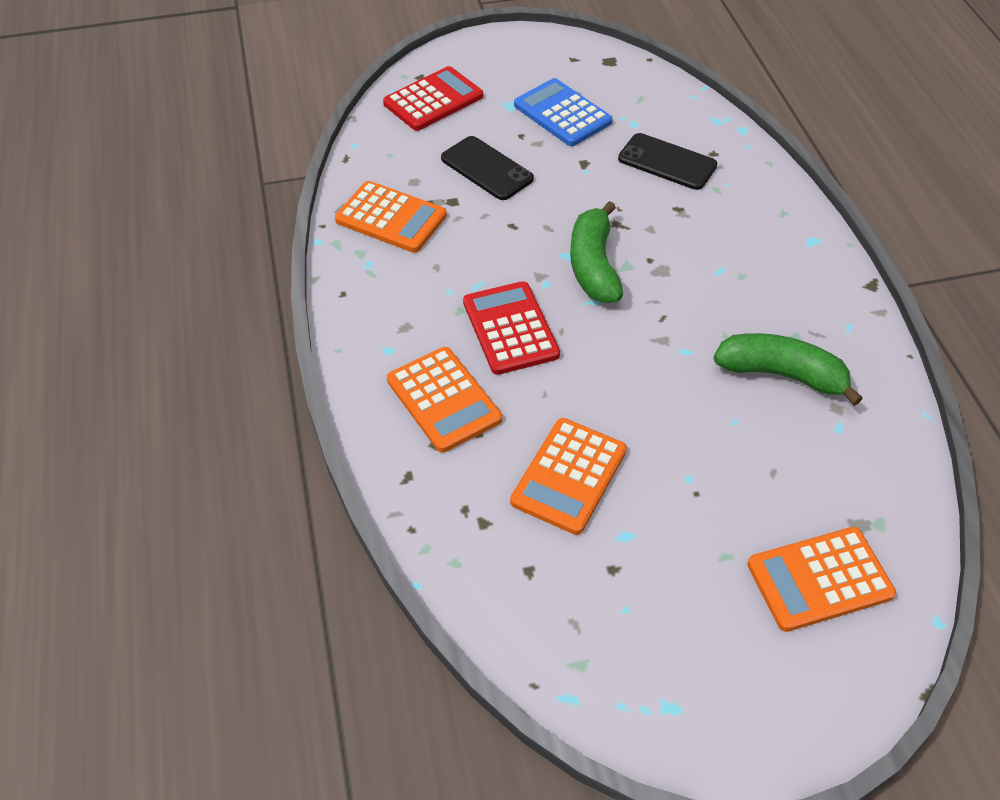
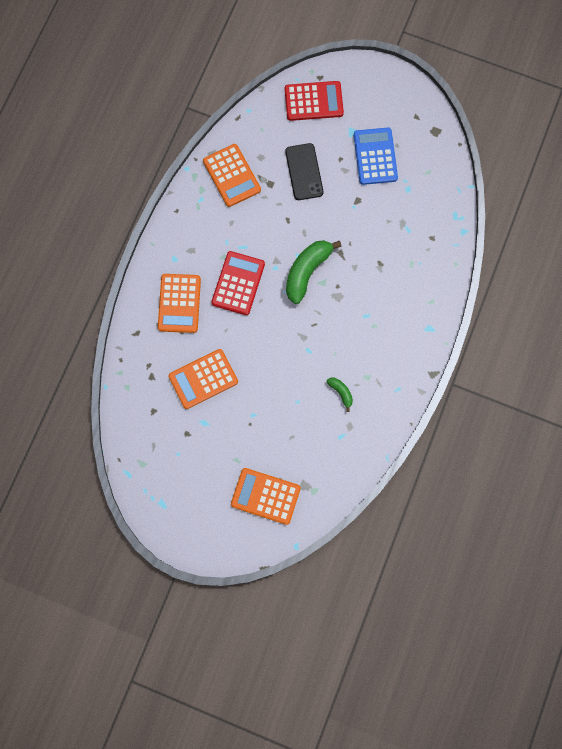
camera: 35 degrees right, 25 degrees up
black phone [618,133,717,190] -> none
green banana [714,333,863,406] -> green banana [327,377,353,412], size x0.48

